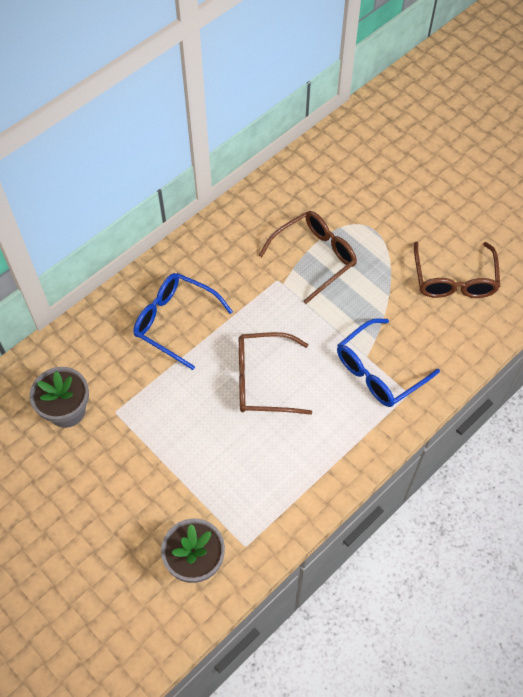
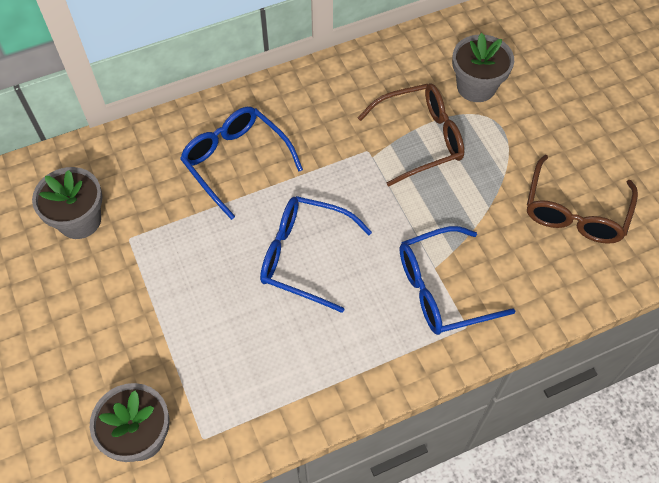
camera: 20 degrees right, 0 degrees up
brown glasses [239,332,312,415] -> blue glasses [260,196,372,313]
none -> grey flower pot [452,33,514,102]

